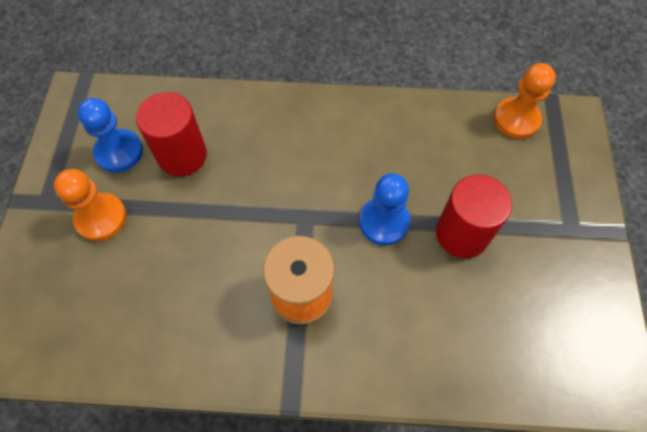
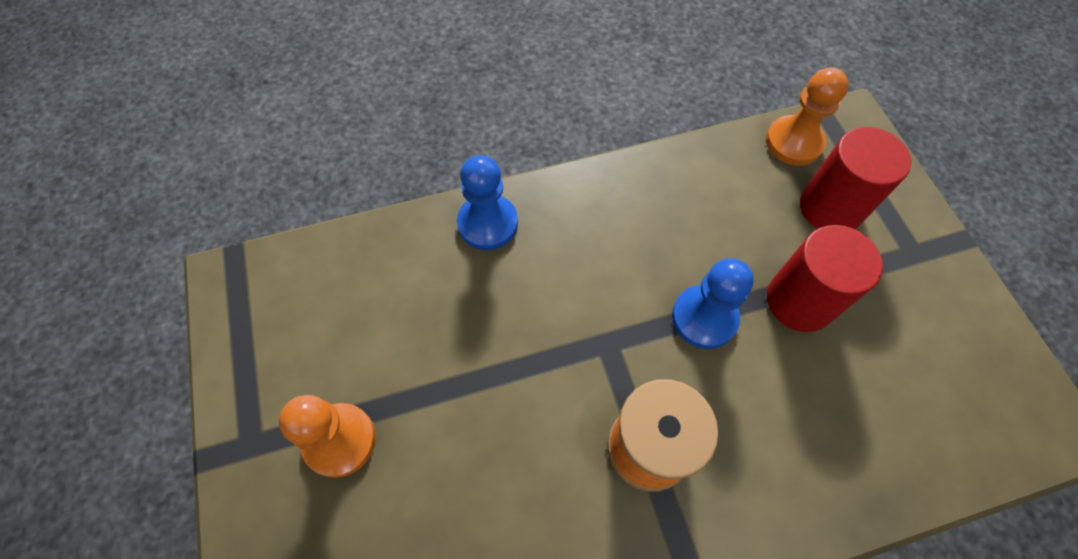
camera: 20 degrees left, 0 degrees up
blue pawn [77,98,143,173] -> blue pawn moved to [457,155,518,250]
red cylinder [136,92,207,176] -> red cylinder moved to [800,127,911,229]

